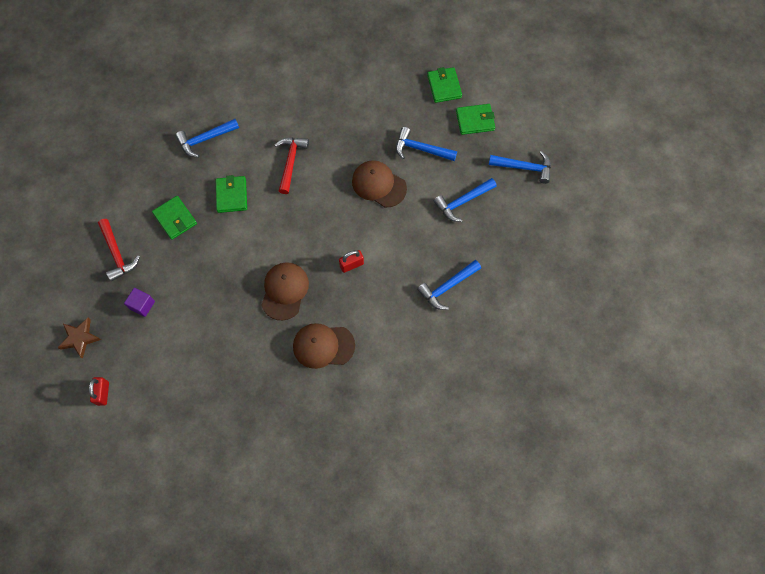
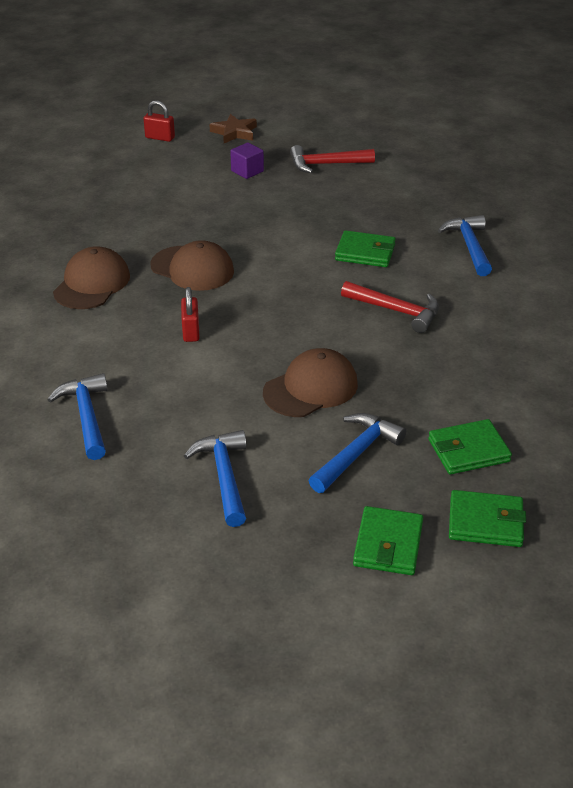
camera: 110 degrees right, 30 degrees down
green wallet [152,196,197,240] -> green wallet moved to [428,419,512,474]
blue hammer [489,151,551,184] -> none

